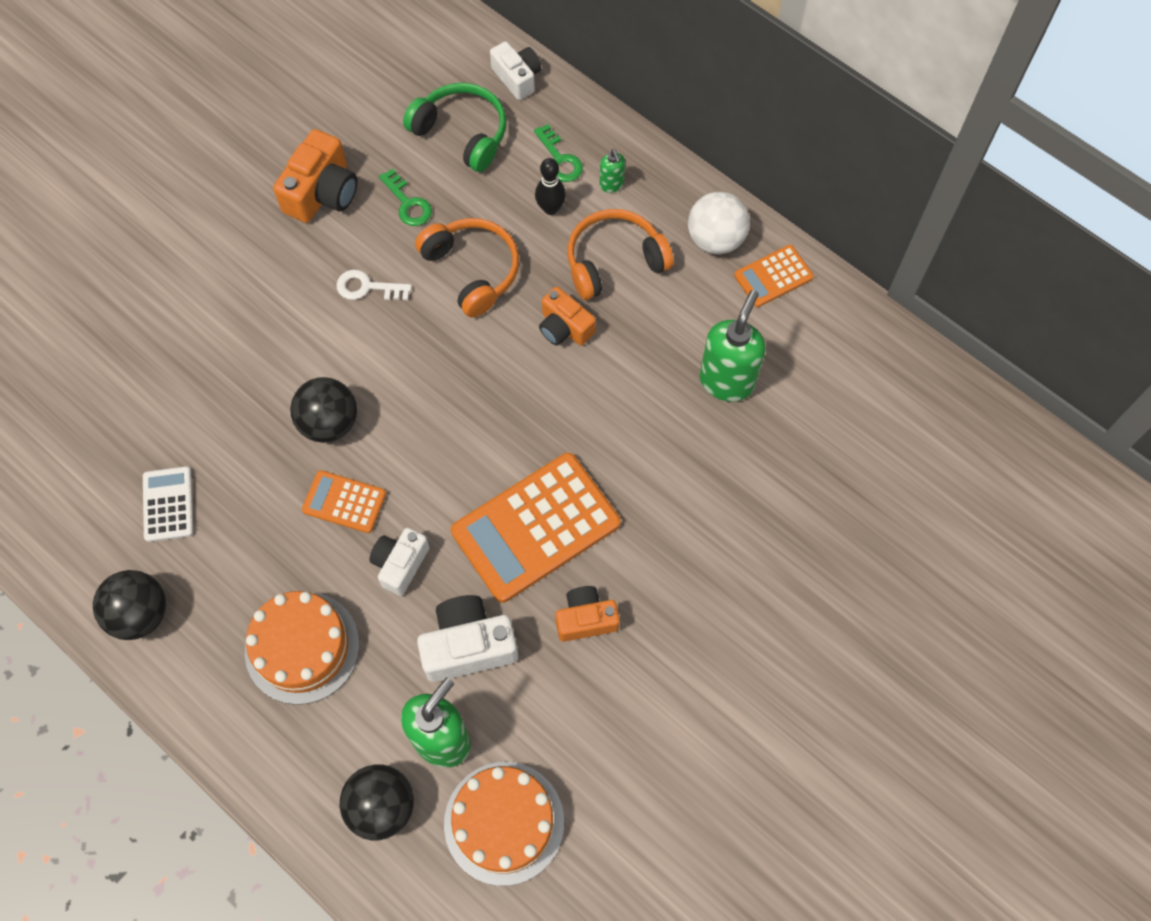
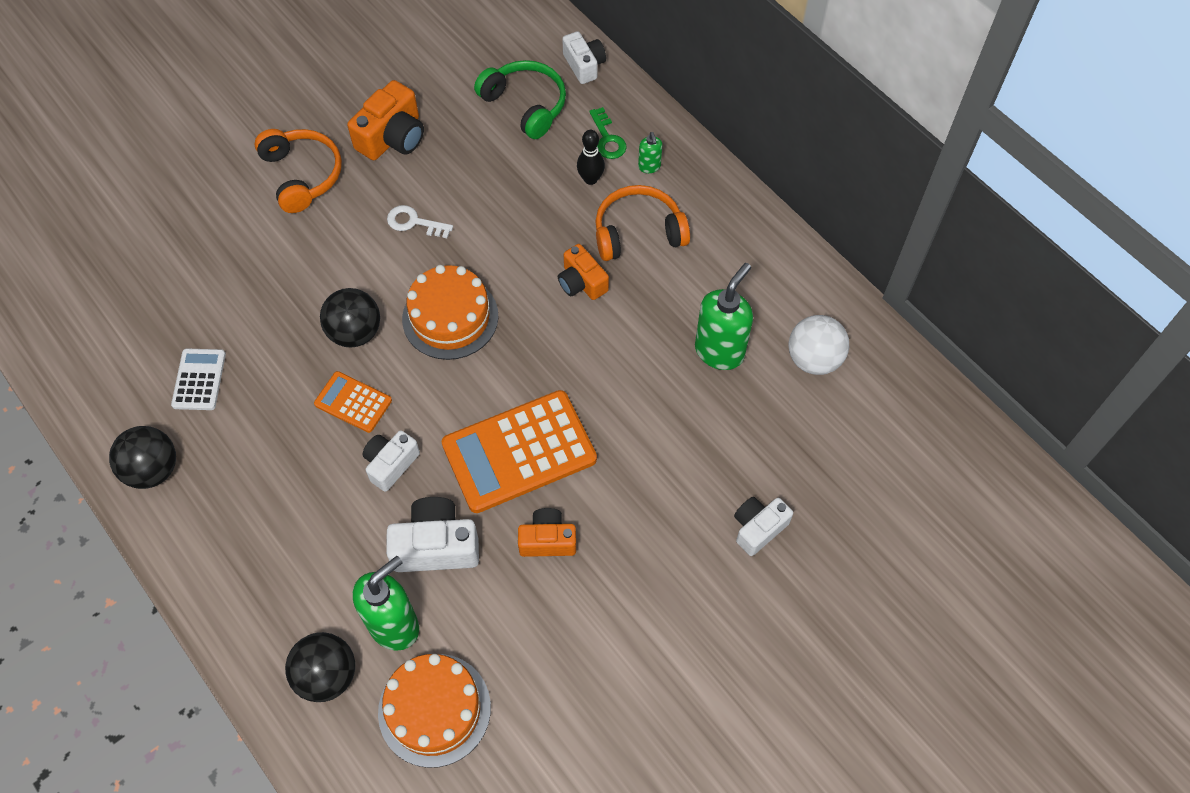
camera: 10 degrees right, 5 degrees down
orange cake [245,591,360,705] -> orange cake moved to [402,265,499,360]
green key [379,168,432,226] -> none
orange headphones [415,218,519,318] -> orange headphones moved to [254,129,342,213]
white ball [688,192,750,254] -> white ball moved to [789,315,850,375]
orange calculator [734,245,814,307] -> none
none -> white camera [734,497,793,556]

